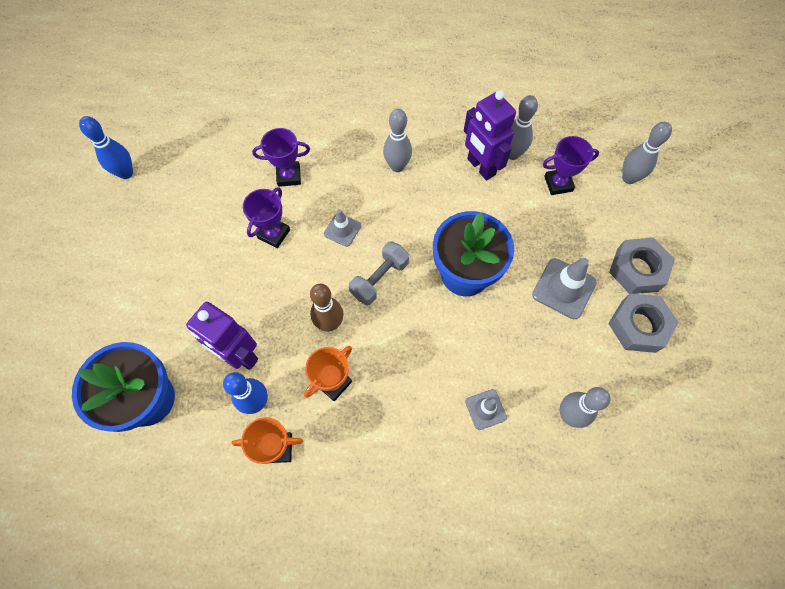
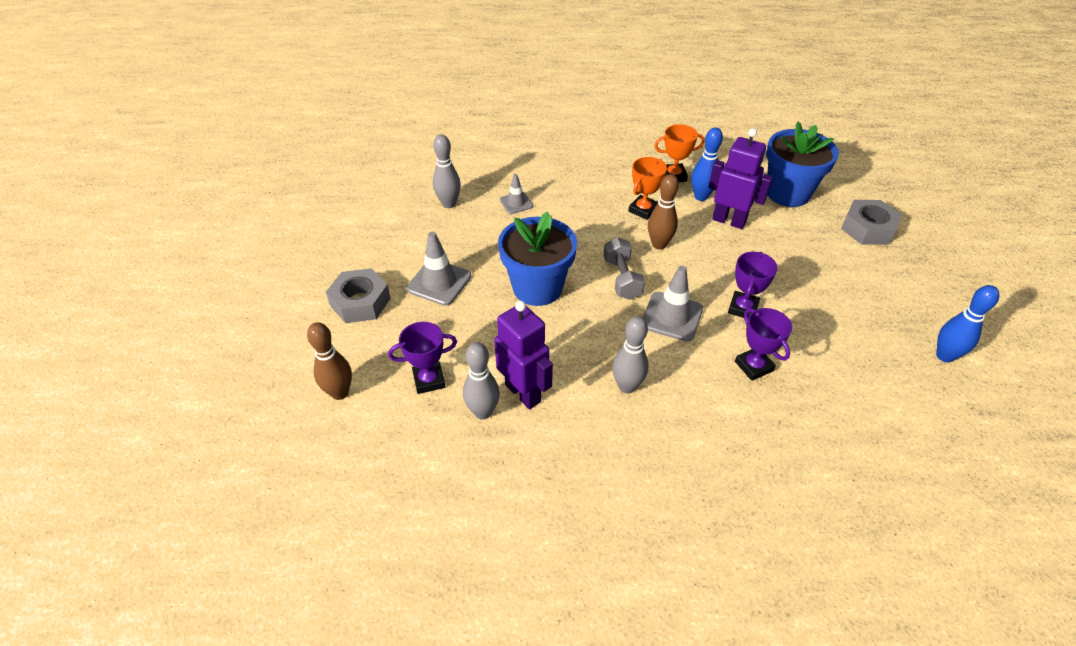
camera: 175 degrees right, 20 degrees down
purple trophy [252,128,310,187] -> purple trophy turned 75 degrees clockwise [735,308,792,381]
grey traffic cone [324,209,361,247] -> grey traffic cone [643,266,703,342], size x1.65
grey dumbbell [349,241,409,305] -> grey dumbbell turned 45 degrees counterclockwise [603,237,645,300]
grey nut [608,293,679,353] -> grey nut moved to [841,200,902,245]
grey bowling pin [622,122,672,184] -> brown bowling pin [307,322,352,400]

